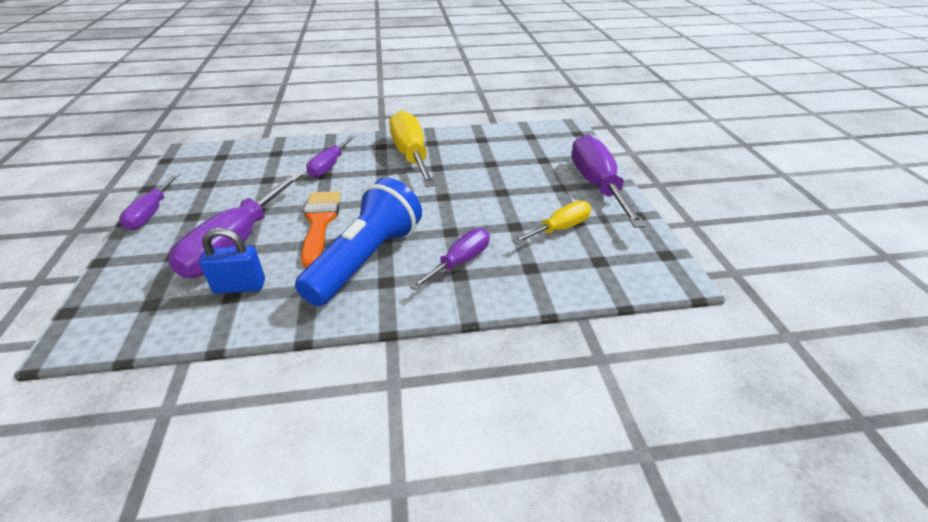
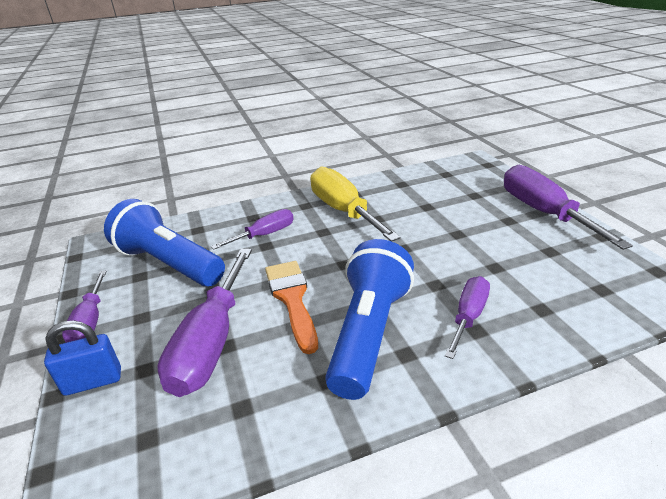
camera: 10 degrees left, 5 degrees down
blue padlock [199,228,265,294] -> blue padlock moved to [44,320,121,396]
purple screwdriver [306,135,356,178] -> purple screwdriver turned 135 degrees counterclockwise [211,209,294,250]
yellow screwdriver [512,201,591,244] -> none
none -> blue flashlight [104,199,225,287]

